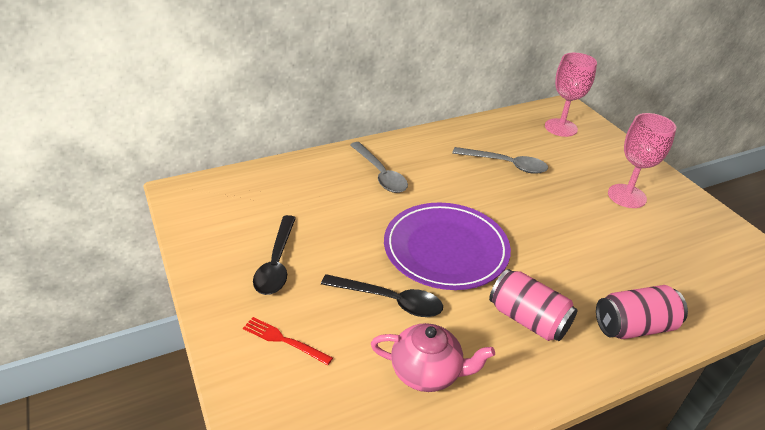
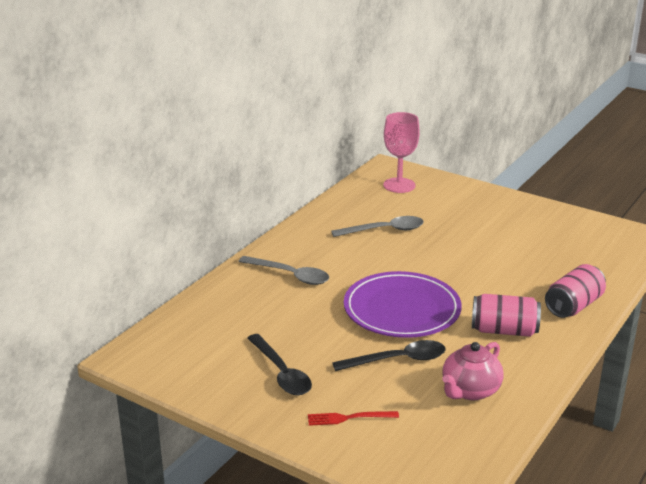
camera: 30 degrees left, 10 degrees down
pink teapot [371,323,495,392] -> pink teapot turned 150 degrees clockwise [442,342,504,401]
pink goblet [608,113,676,208] -> none

